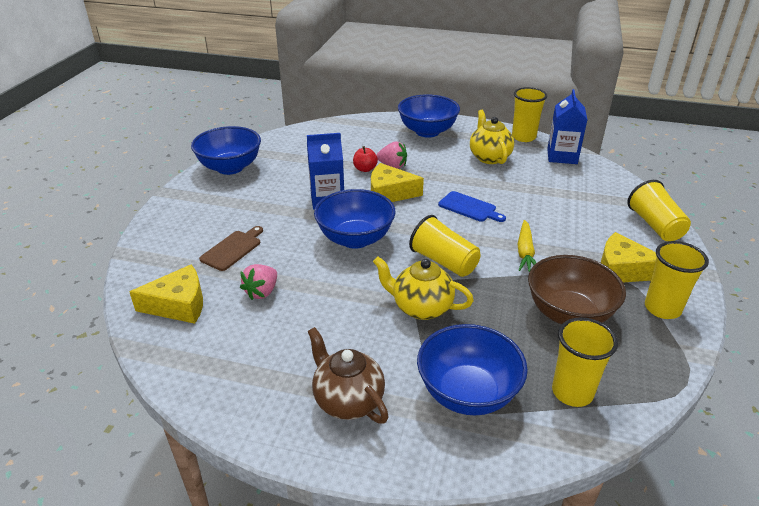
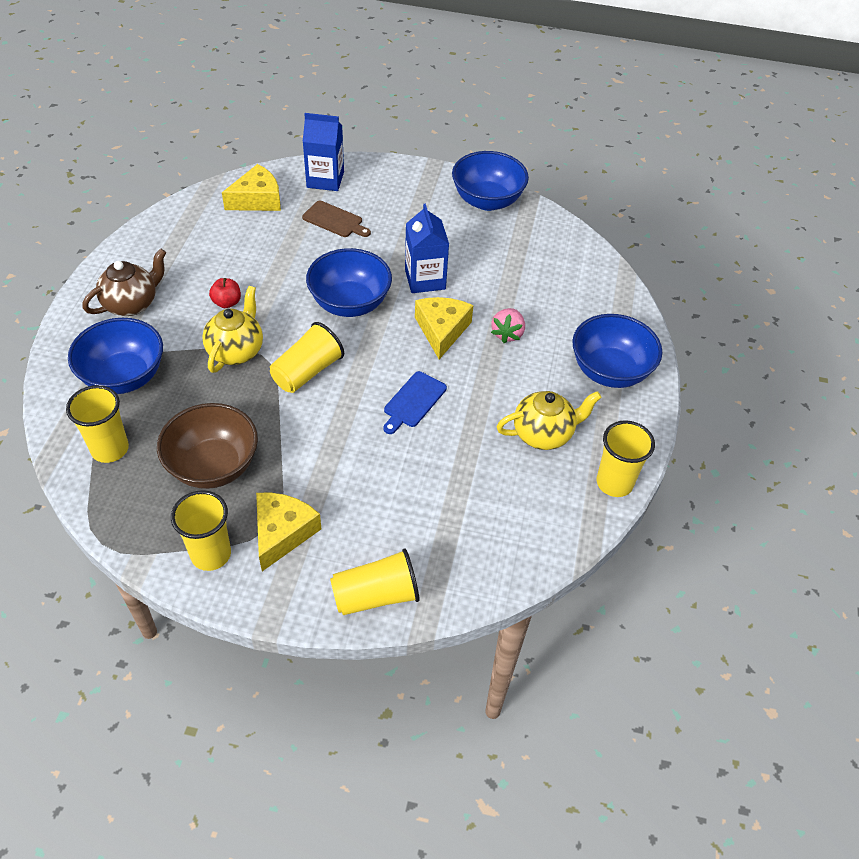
camera: 85 degrees right, 15 degrees up
yellow cheese [129,264,203,324] -> yellow cheese turned 105 degrees counterclockwise [222,164,281,211]
pink strawberry [240,264,277,300] -> none
red apple [353,146,378,172] -> red apple moved to [209,278,241,308]
yellow carrot [517,220,536,272] -> none
blue carton [547,89,587,164] -> blue carton moved to [303,113,344,191]

